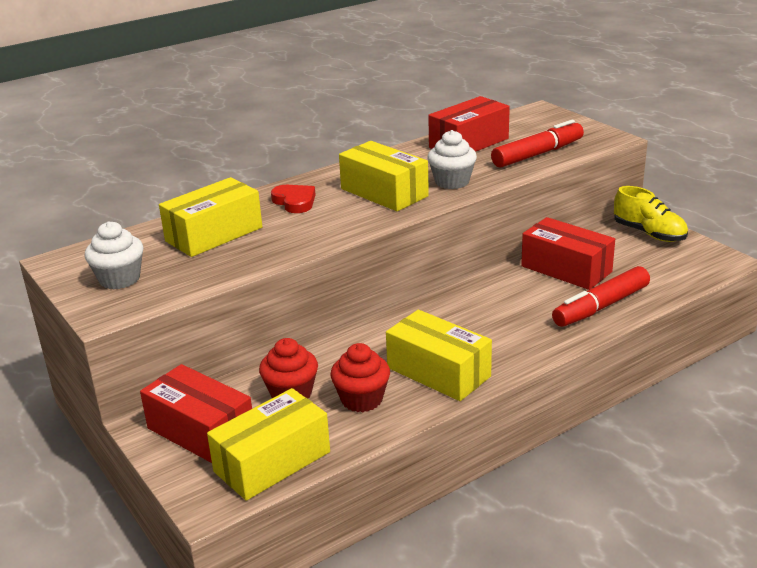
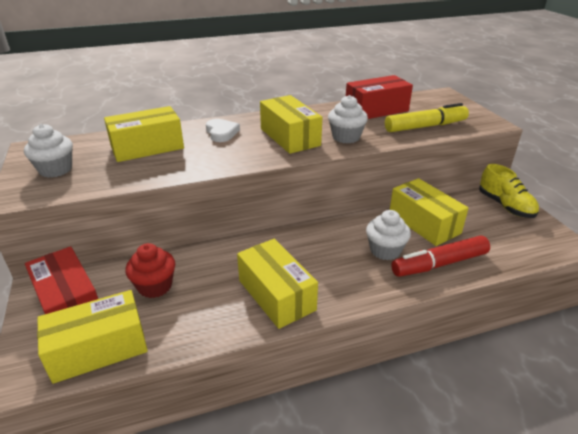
camera: 15 degrees right, 5 degrees up
red heart [271,185,316,213] -> white heart [206,119,240,142]
red cupcake [331,343,390,412] -> none
red marker [491,120,584,168] -> yellow marker [385,103,469,132]
red box [521,217,615,290] -> yellow box [390,178,469,246]
none -> white cupcake [366,210,411,260]

